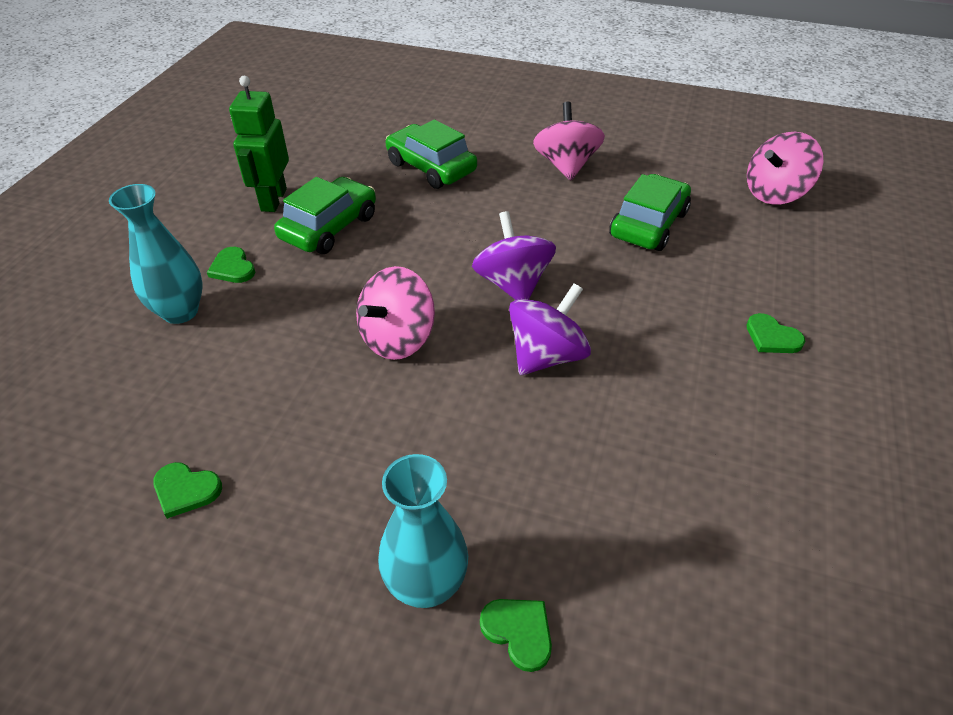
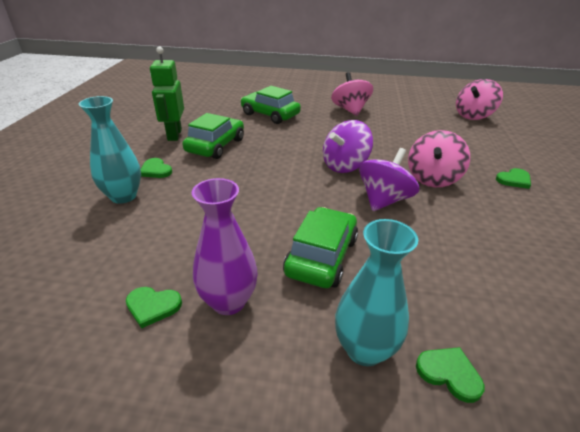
camera: 10 degrees left, 10 degrees down
pink spinning top [356,266,435,360] -> pink spinning top moved to [408,130,470,187]
purple spinning top [472,211,556,300] -> purple spinning top turned 105 degrees counterclockwise [323,120,373,173]
green car [609,174,691,251] -> green car moved to [283,207,358,288]
green heart [746,313,805,353] -> green heart turned 60 degrees counterclockwise [496,168,531,189]
none -> purple vase [192,178,257,315]

